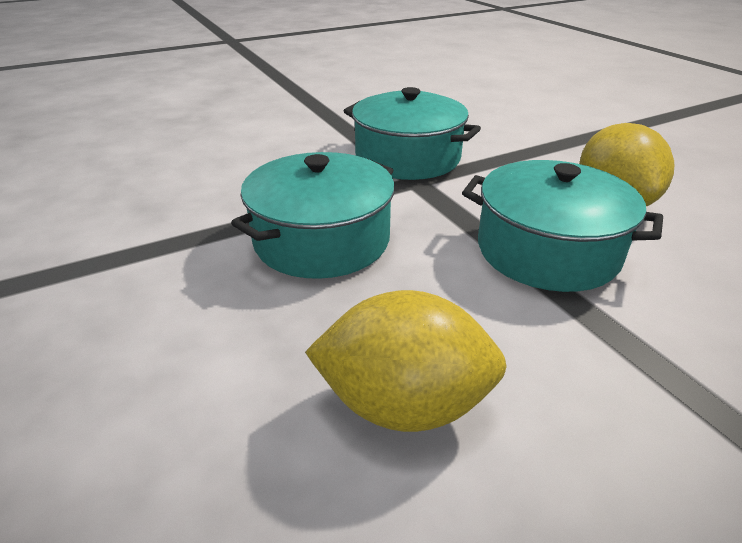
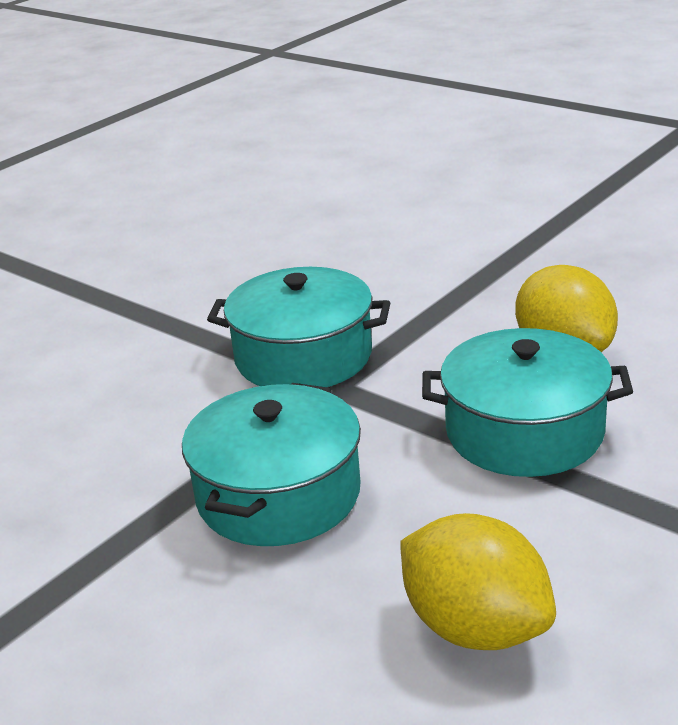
camera: 20 degrees left, 5 degrees down
yellow lemon [305,290,507,432] -> yellow lemon turned 60 degrees clockwise [400,513,556,650]

